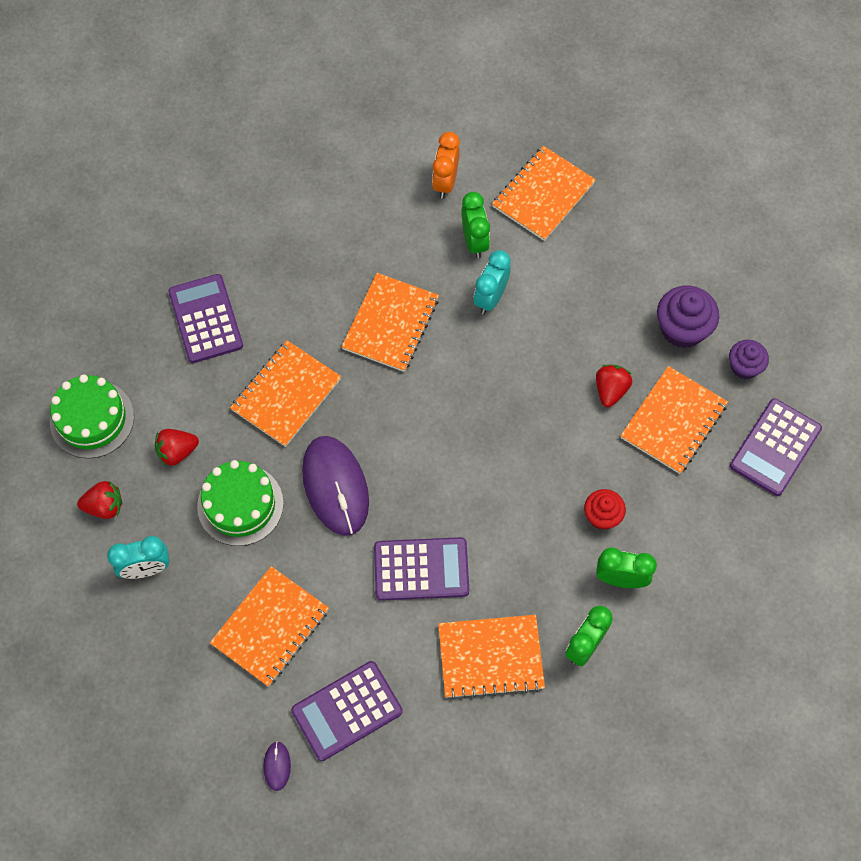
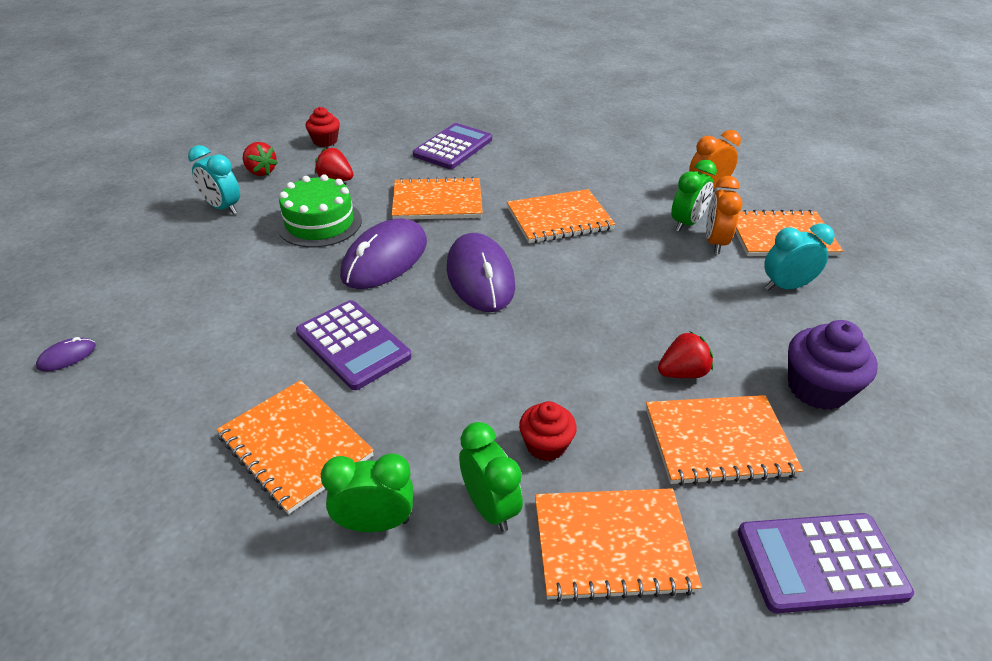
camera: 50 degrees right, 25 degrees down
green cake [50,374,134,459] -> red cupcake [306,107,340,147]
orange notebook [210,566,329,687] -> orange notebook moved to [535,488,702,602]
purple calculator [291,661,403,761] -> none
turquoise clock [474,250,511,314] -> turquoise clock moved to [764,223,835,291]
purple cupcake [729,340,769,379] -> none
none -> purple mouse [447,233,515,312]
none -> orange clock [706,176,743,254]

